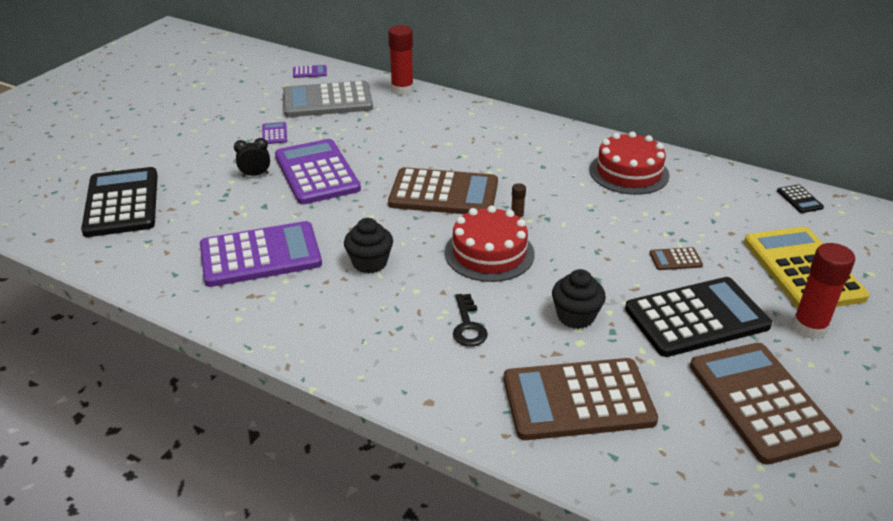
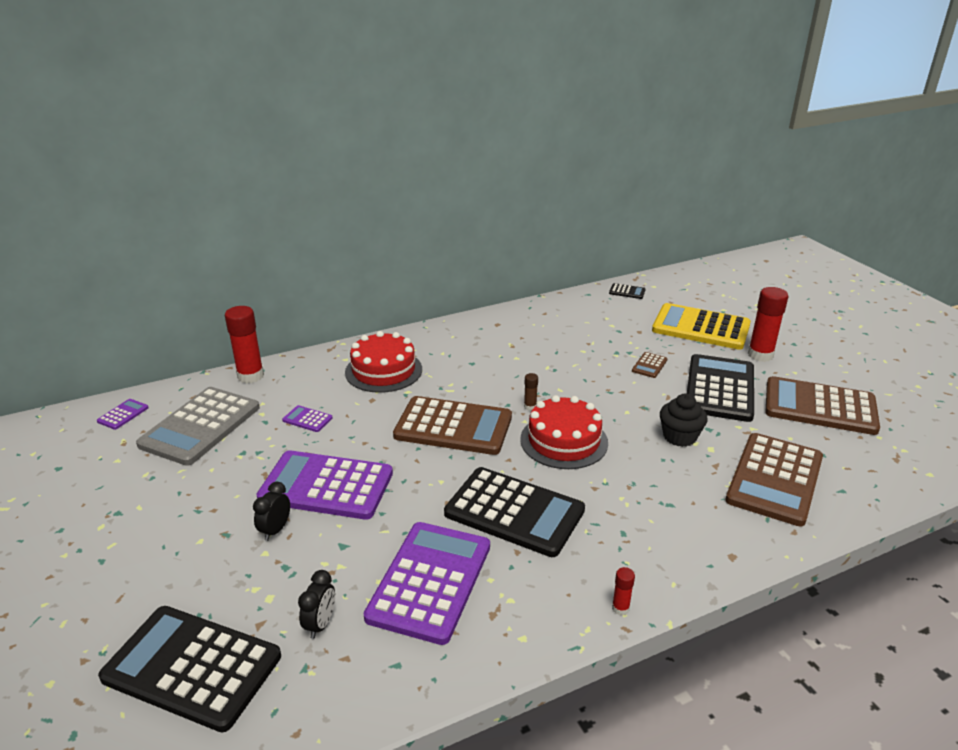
camera: 55 degrees left, 5 degrees down
purple calculator [262,122,287,144] -> purple calculator moved to [282,405,333,432]
black cupcake [344,218,393,274] -> black calculator [444,467,585,557]
brown calculator [388,167,498,214] -> brown calculator turned 60 degrees clockwise [393,396,512,455]
black key [453,294,488,347] -> none
red cake [590,131,670,195] -> red cake moved to [345,331,422,393]
none -> black clock [298,570,335,639]
none -> red glue stick [612,567,635,616]

